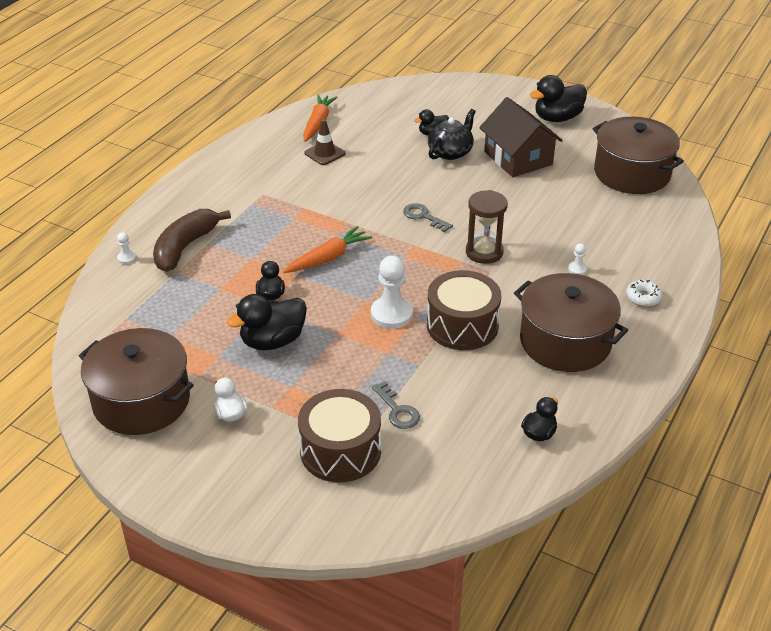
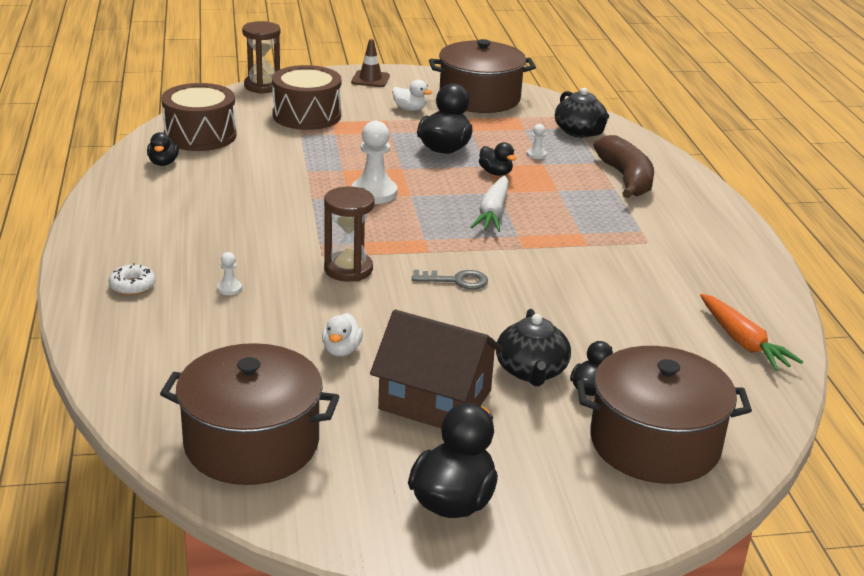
camera: 140 degrees right, 10 degrees down
white pawn [117,232,136,264] -> white pawn moved to [527,124,547,159]
orange carrot [283,226,372,273] -> white carrot [471,175,509,232]
brown traffic cone [304,119,346,165] -> brown traffic cone moved to [351,39,390,87]
grey key [372,381,420,429] -> none
brown drum [427,270,501,350] -> brown drum moved to [161,83,237,151]
brown pot [514,273,628,372] -> brown pot moved to [577,346,752,484]
none -> brown hourglass [242,21,280,94]
none -> white duck [322,313,363,357]
none -> black teapot [555,88,609,138]

